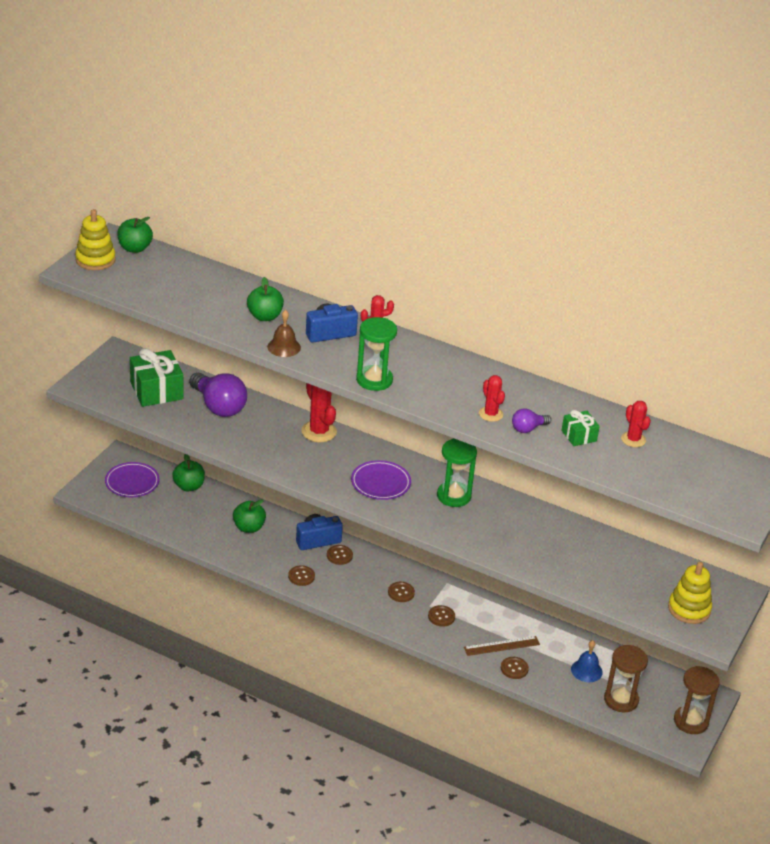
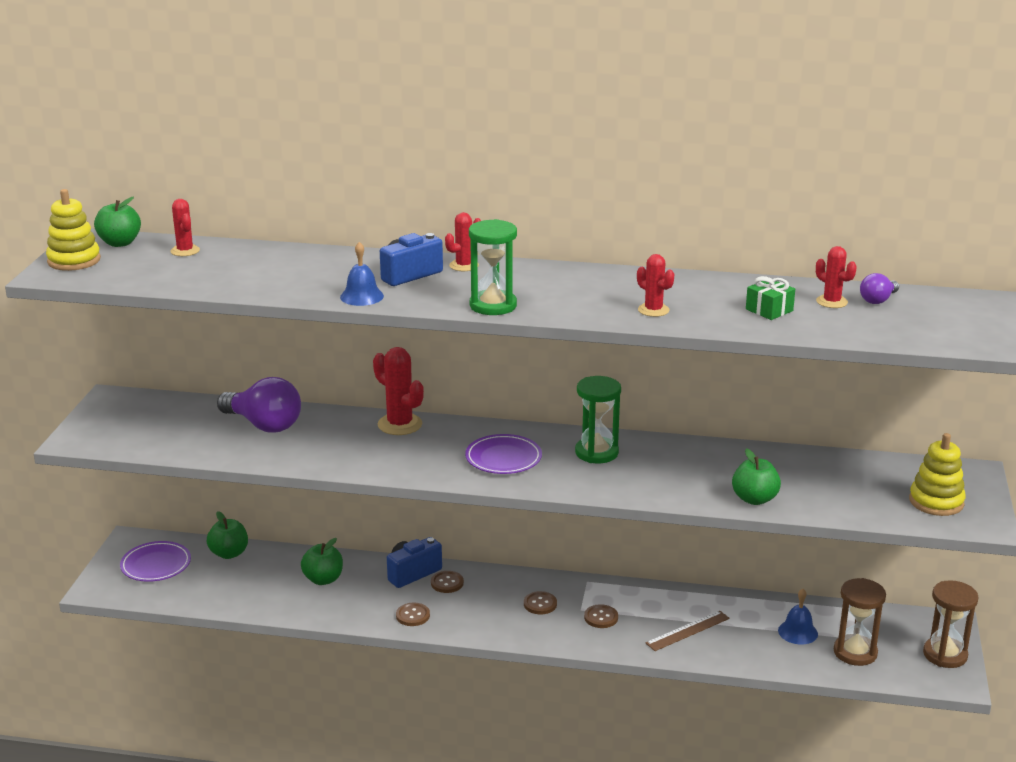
camera: 15 degrees left, 10 degrees down
green gift [130,348,183,407] -> none
green apple [247,277,284,321] -> green apple moved to [732,448,781,505]
brown bell [267,310,301,357] -> blue bell [340,242,384,306]
brown button [501,657,529,679] -> none
purple light bulb [512,408,551,433] -> purple light bulb moved to [860,273,899,304]
none -> red cactus [170,199,200,256]

